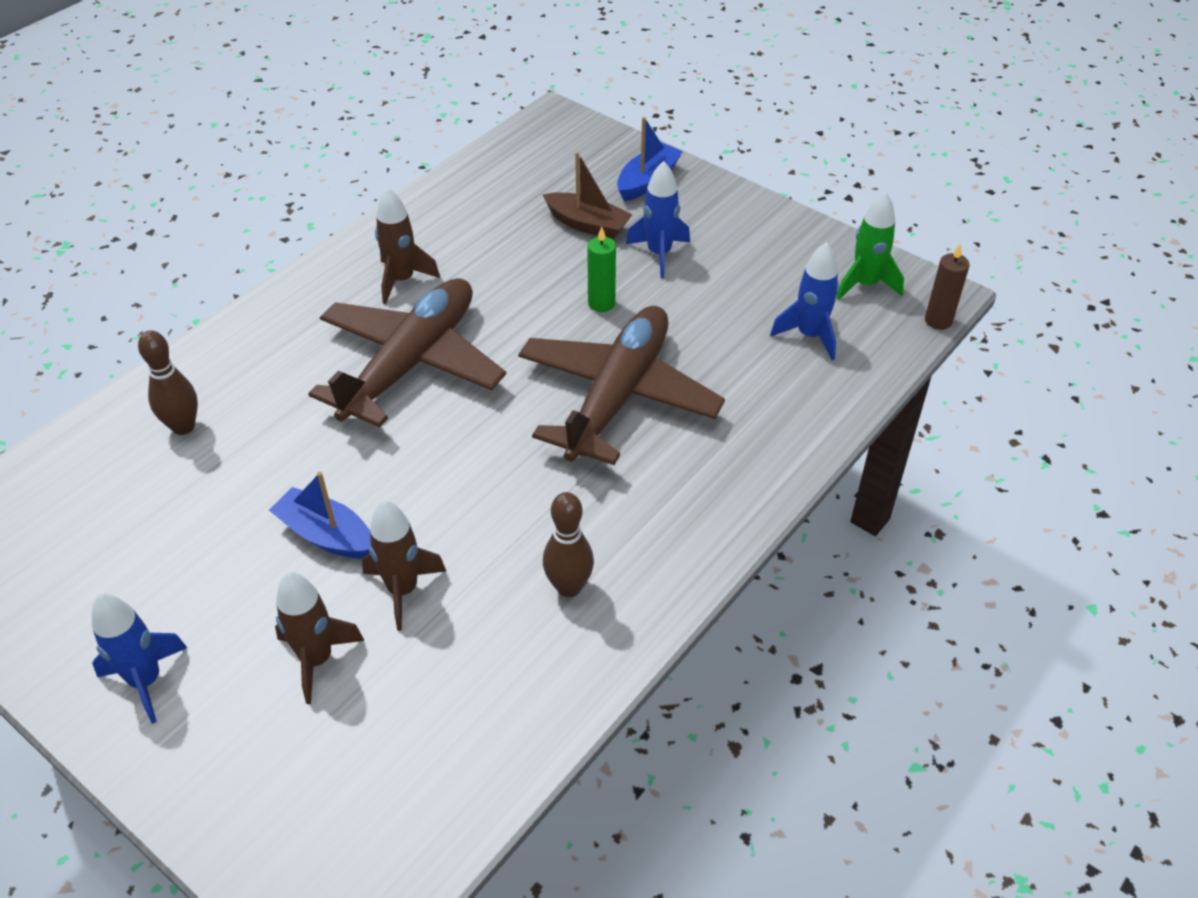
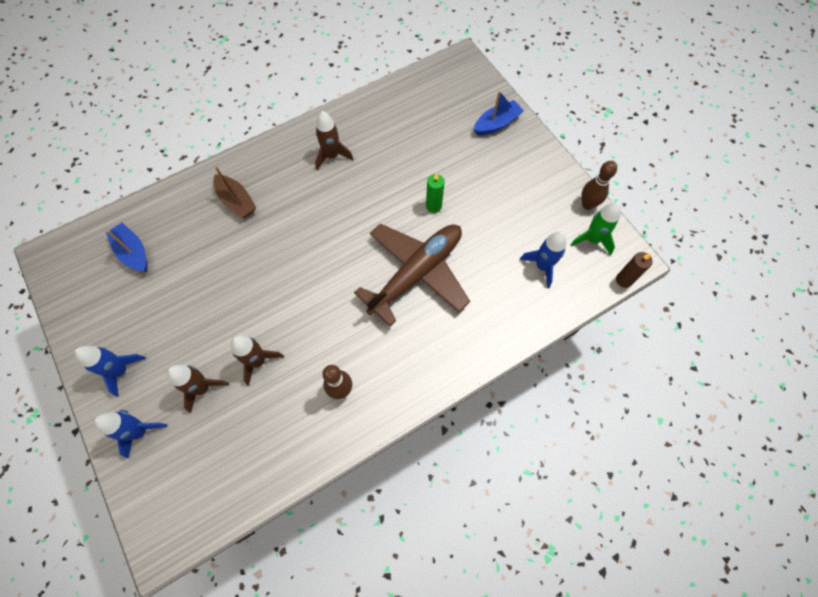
camera: 20 degrees right, 20 degrees up
brown bowling pin [138,330,198,435] -> brown bowling pin moved to [581,161,617,210]
blue boat [269,472,371,559] -> blue boat moved to [106,223,147,272]
brown plane [308,278,506,427] -> none
brown boat [542,152,633,239] -> brown boat moved to [213,166,256,218]
blue rocket [626,161,690,278] -> blue rocket moved to [94,410,168,459]

